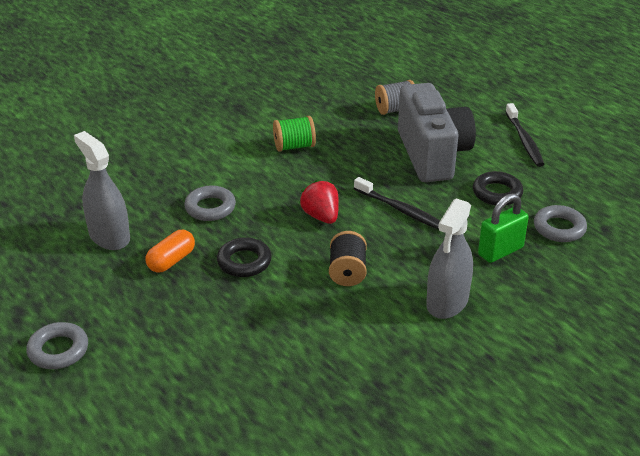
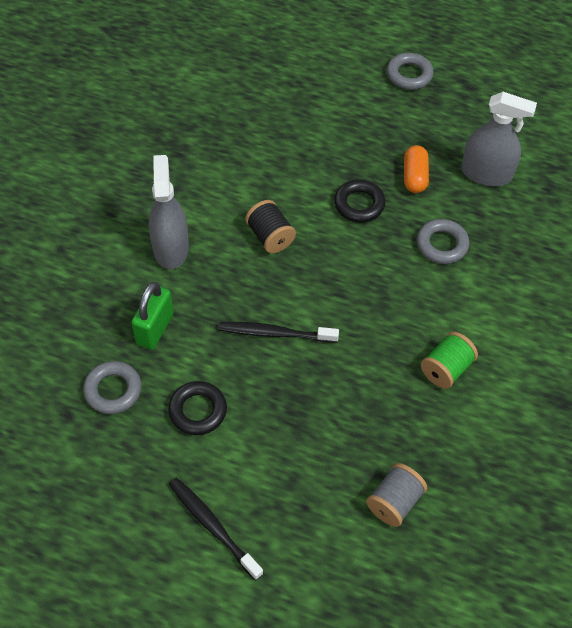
camera: 145 degrees right, 20 degrees up
red strawberry [299,179,339,224] -> none
grey camera [398,83,476,182] -> none

